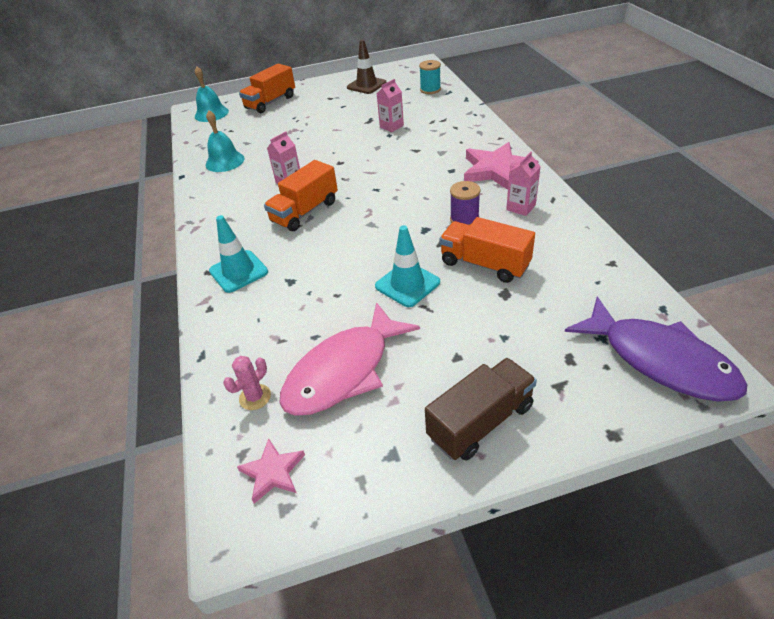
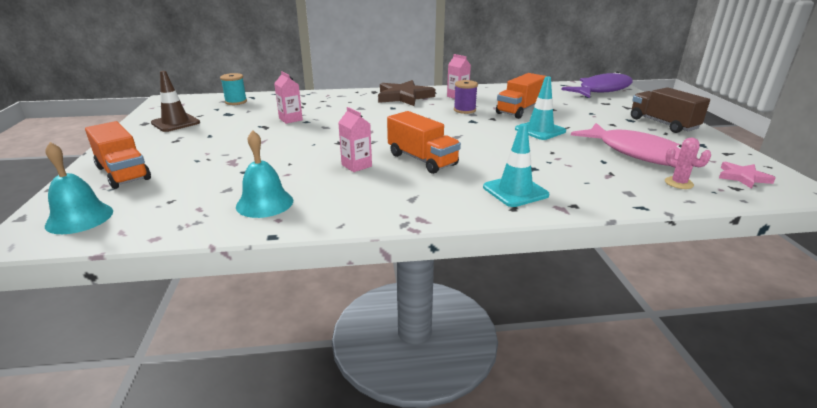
camera: 85 degrees left, 15 degrees down
pink star [464,142,538,190] -> brown star [378,80,435,106]

